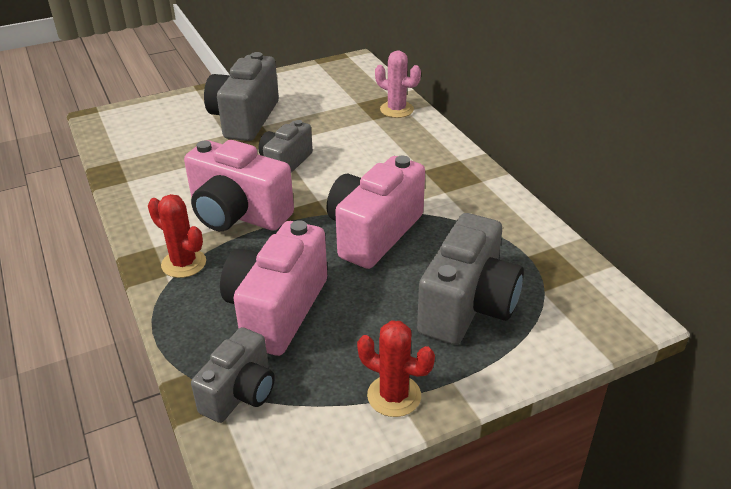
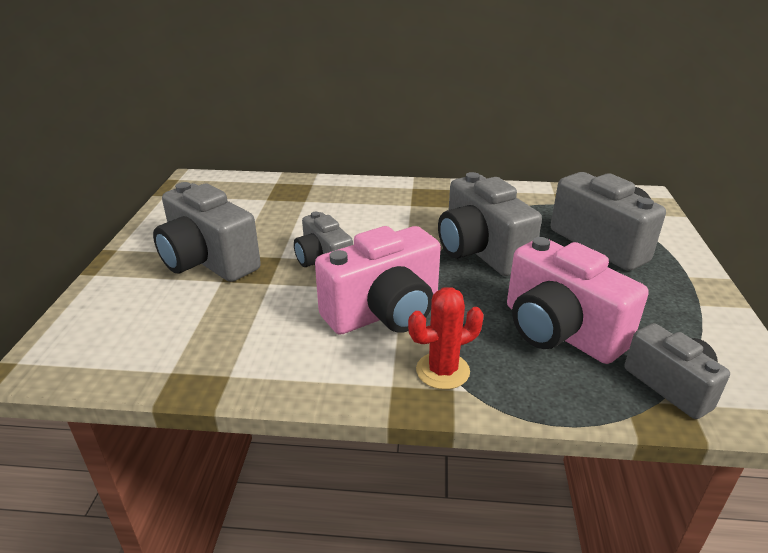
camera: 60 degrees left, 5 degrees down
pink camera [327,156,425,269] -> grey camera [438,172,542,276]
red cactus [357,320,435,417] -> none
pink cactus [375,50,421,118] -> none

